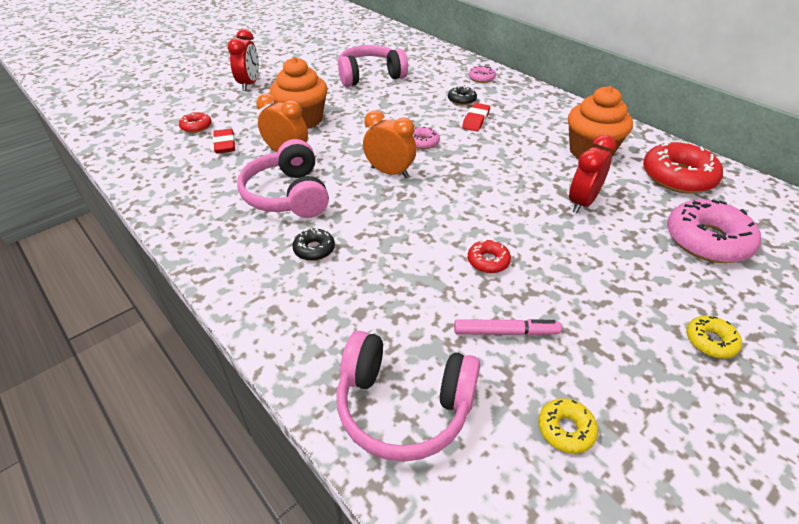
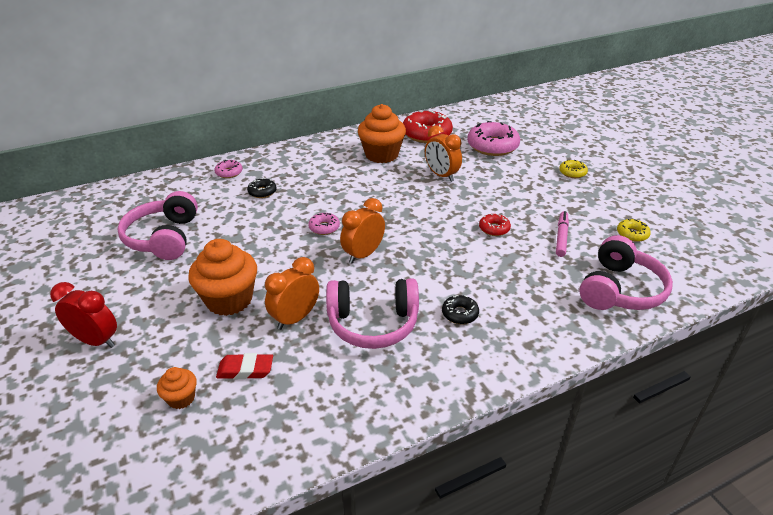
camera: 75 degrees left, 5 degrees down
red donut [179,112,212,133] -> orange cupcake [157,367,197,409]
red eraser [462,103,490,131] -> none
red clock [569,135,616,213] -> orange clock [425,125,462,182]

